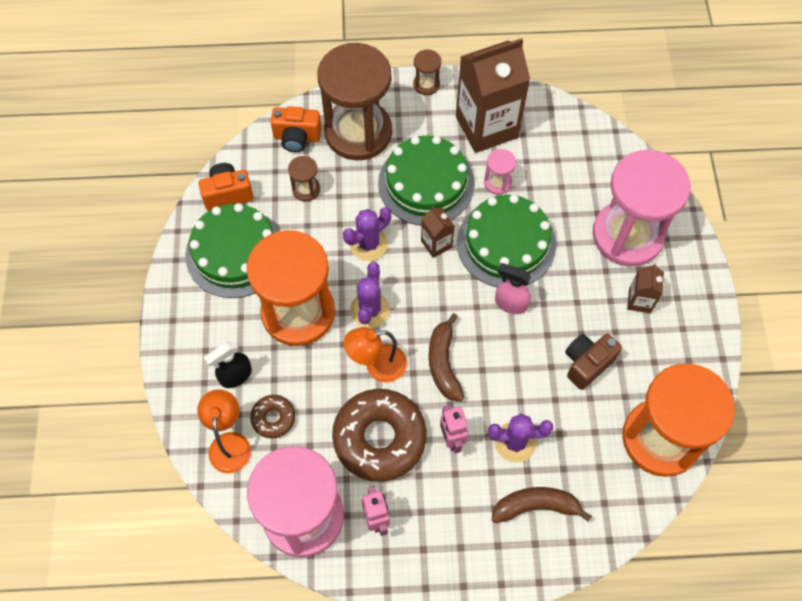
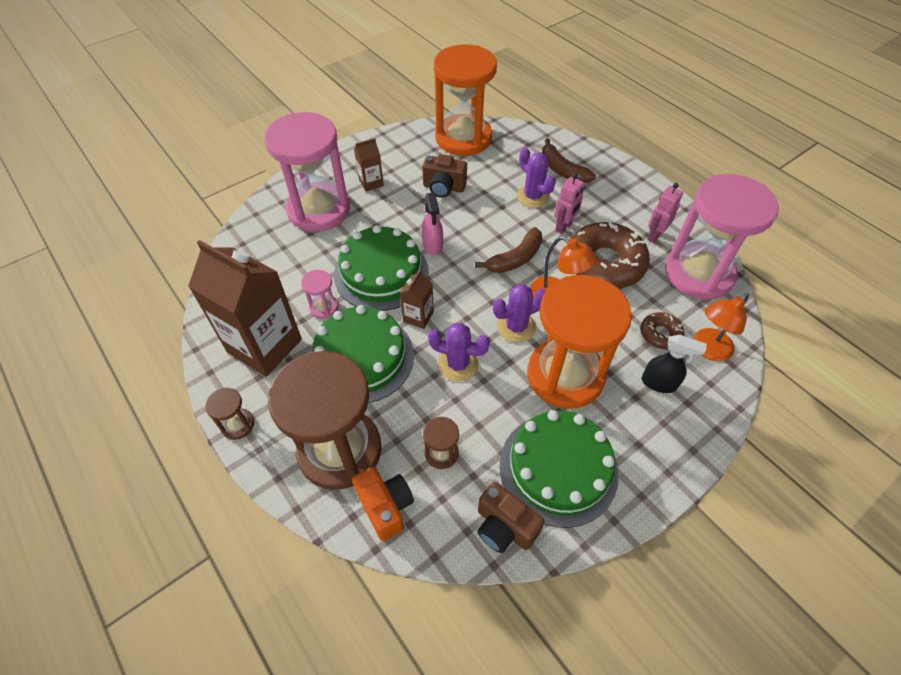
camera: 125 degrees left, 10 degrees down
orange camera [199,163,254,211] -> brown camera [477,482,545,553]

